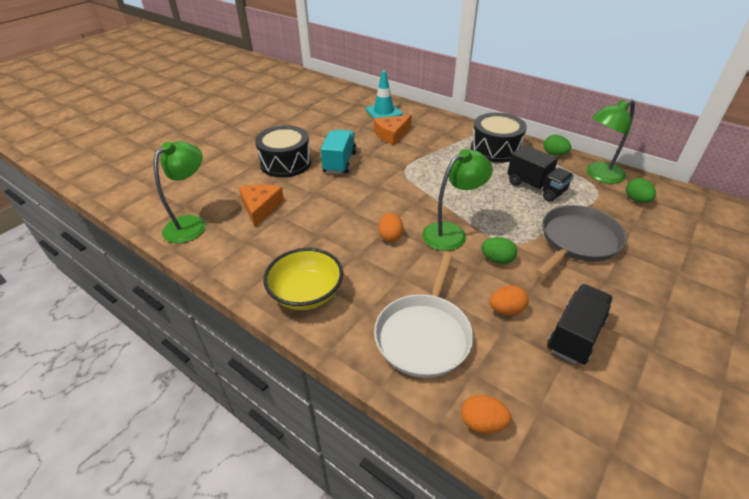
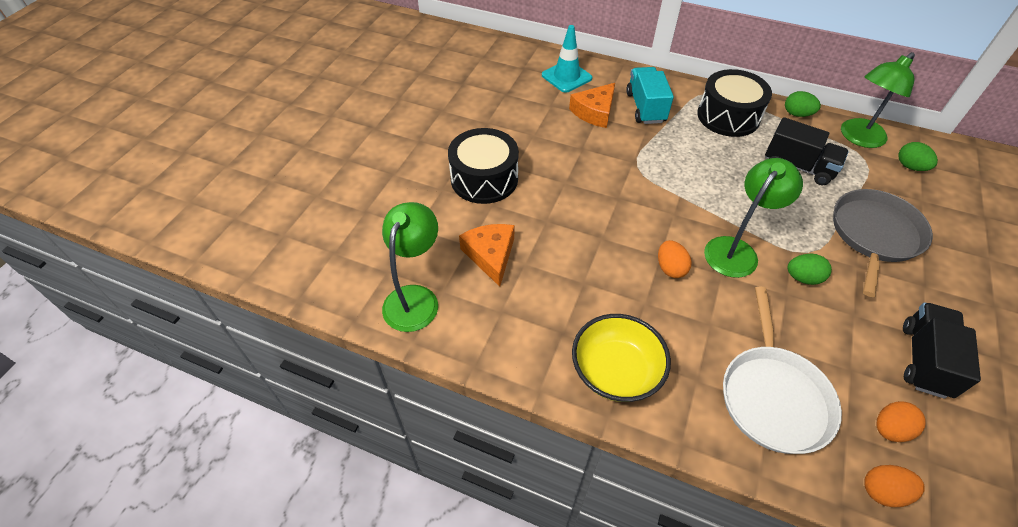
camera: 15 degrees left, 10 degrees up
turquoise truck [321,130,357,174] -> turquoise truck moved to [626,67,674,124]
orange egg [490,285,529,315] -> orange egg moved to [876,401,926,442]

